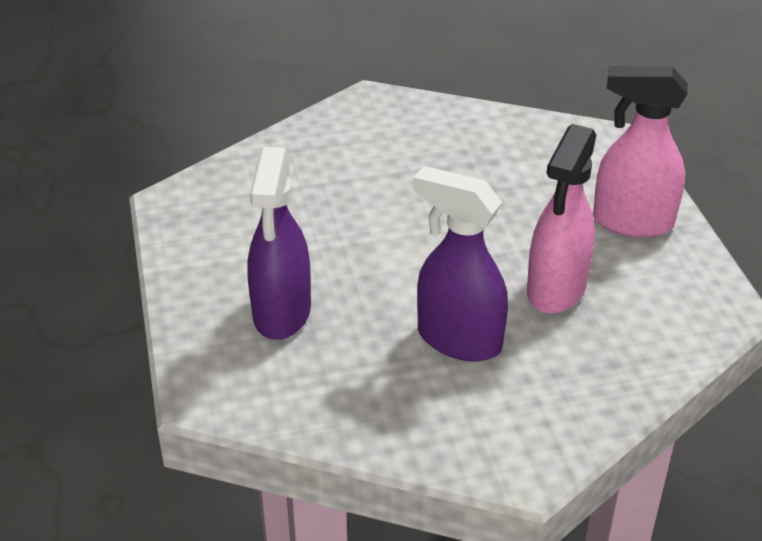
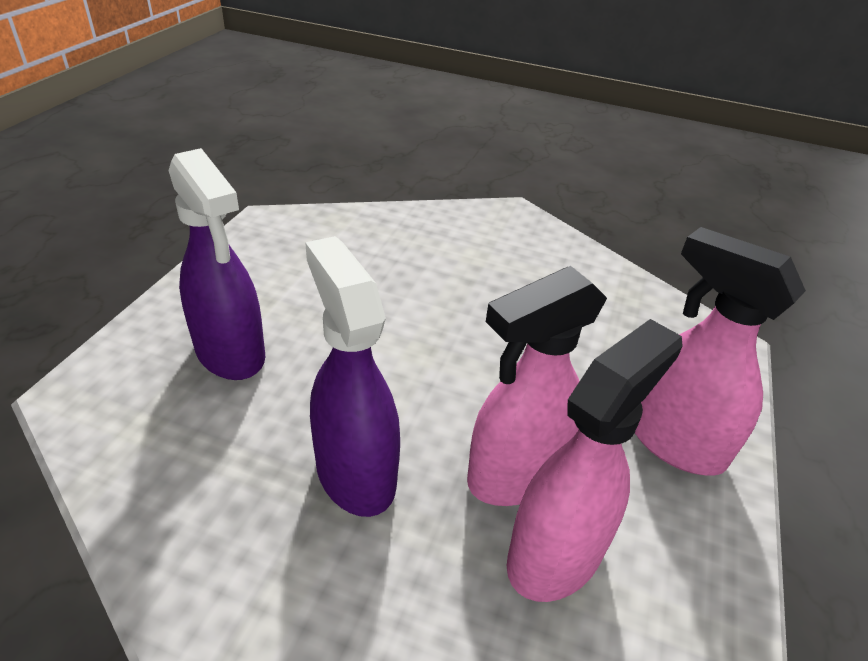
camera: 30 degrees right, 0 degrees up
purple spray bottle [247,147,311,340] -> purple spray bottle turned 75 degrees counterclockwise [169,148,265,380]
none -> pink spray bottle [507,319,683,602]

